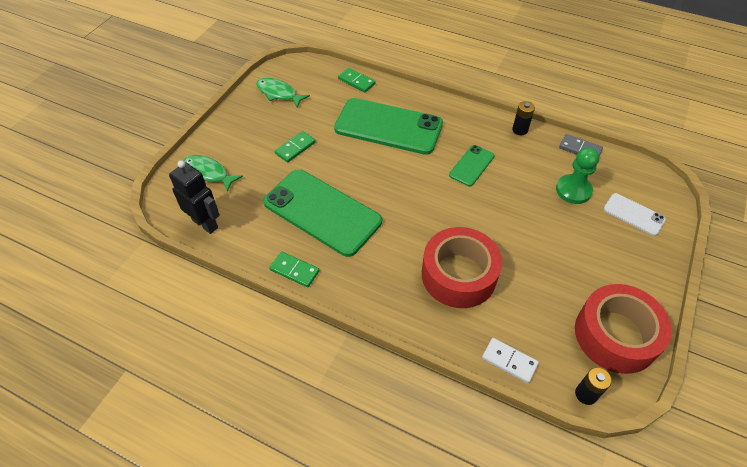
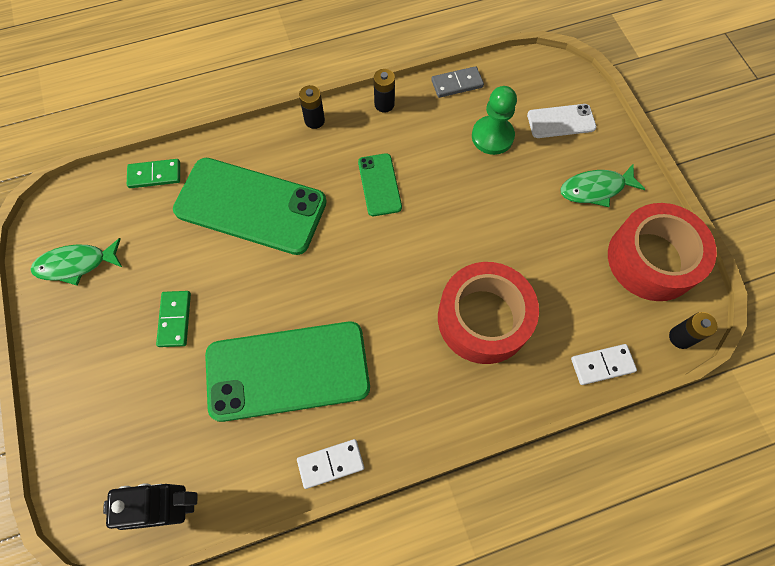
camera: 45 degrees left, 15 degrees up
green fish [183,155,243,192] -> green fish moved to [560,164,645,207]
green domino [269,252,320,287] -> white domino [297,439,364,489]
green phone [334,98,443,155] -> green phone turned 45 degrees clockwise [173,158,327,255]
none -> black battery [299,85,325,129]

